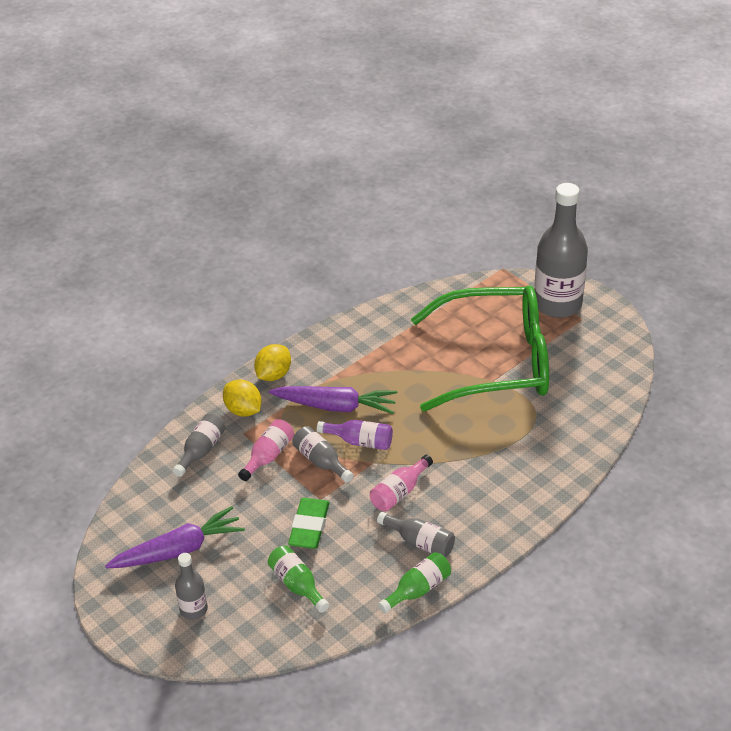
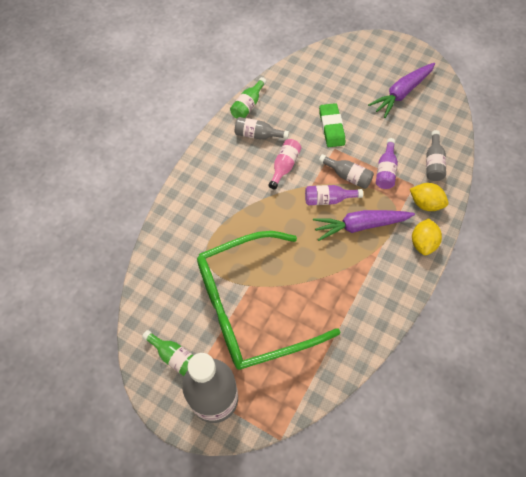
camera: 160 degrees right, 20 degrees up
grey bottle [175,553,208,620] -> none
pink bottle [238,419,294,481] -> purple bottle [376,138,398,189]
green bottle [268,546,329,613] -> green bottle moved to [142,330,194,376]

